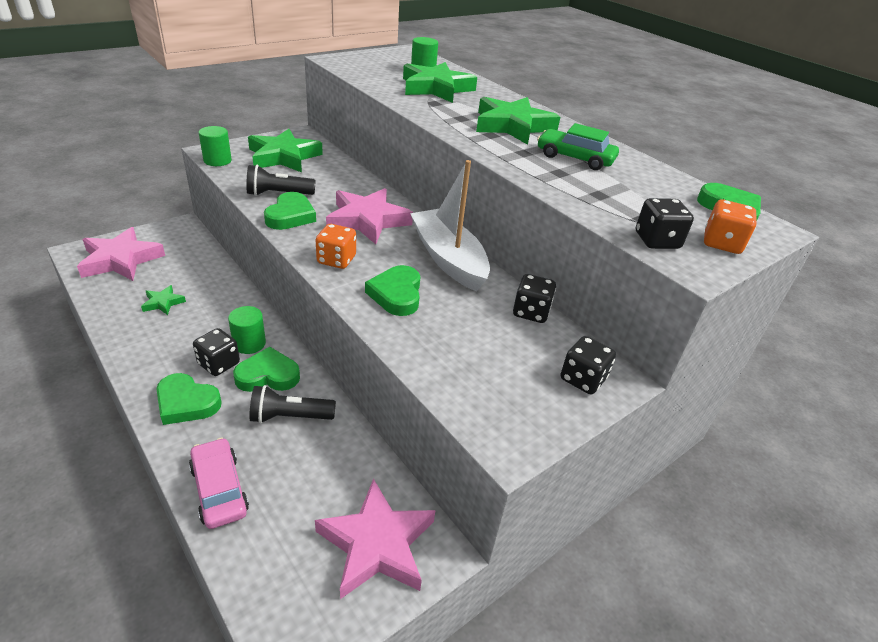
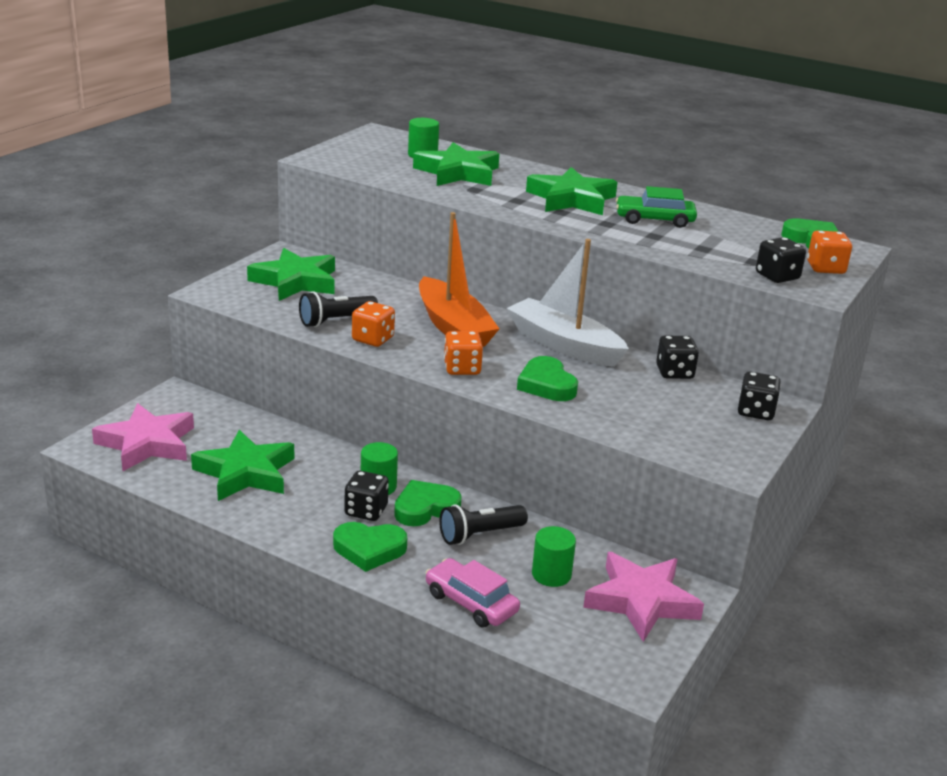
camera: 20 degrees left, 10 degrees down
green star [141,285,186,315] -> green star [191,430,295,501], size x2.09
green cylinder [199,126,232,166] -> green cylinder moved to [532,526,576,587]
green heart [264,192,316,230] -> orange dice [352,301,395,347]
pink star [326,188,413,244] -> orange boat [419,212,499,347]

